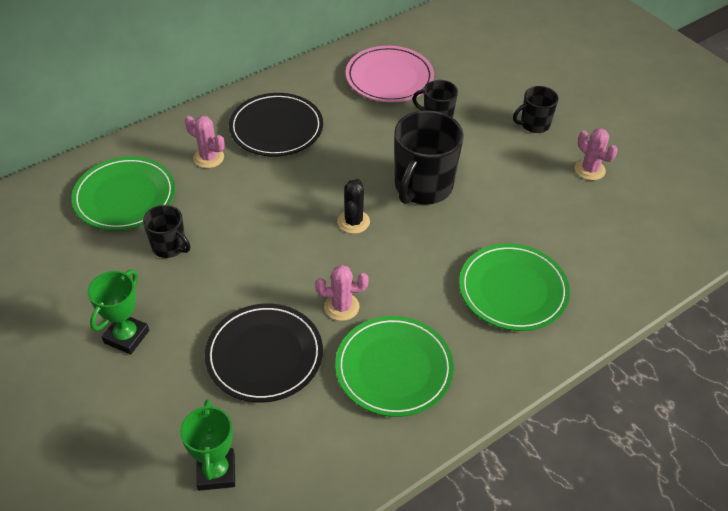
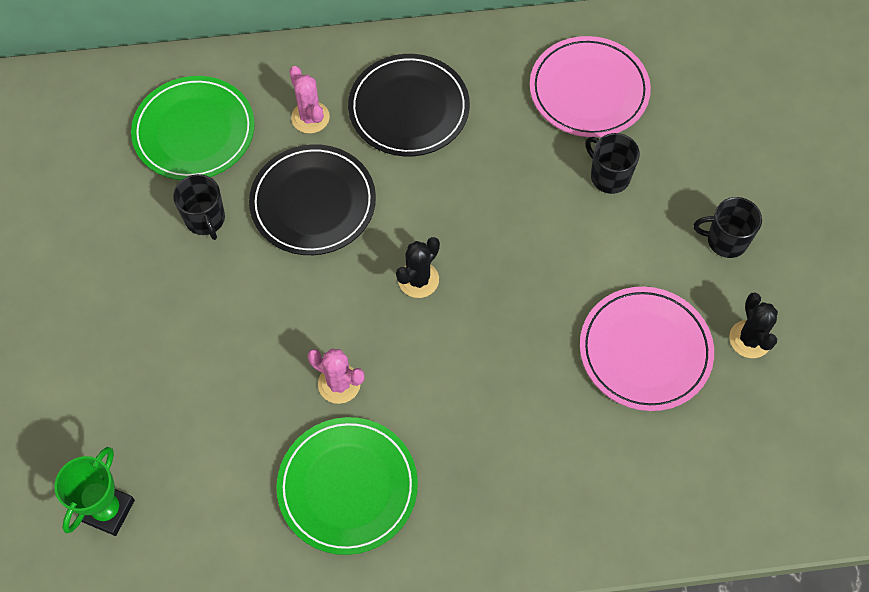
camera: 30 degrees right, 15 degrees up
green trophy [88,270,149,355] -> none
black plate [205,304,323,403] -> black plate moved to [249,144,376,255]
black mug [394,110,464,205] -> none
green plate [459,243,570,331] -> none
pink cactus [575,128,618,180] -> black cactus [729,292,778,358]
none -> pink plate [580,287,714,411]

